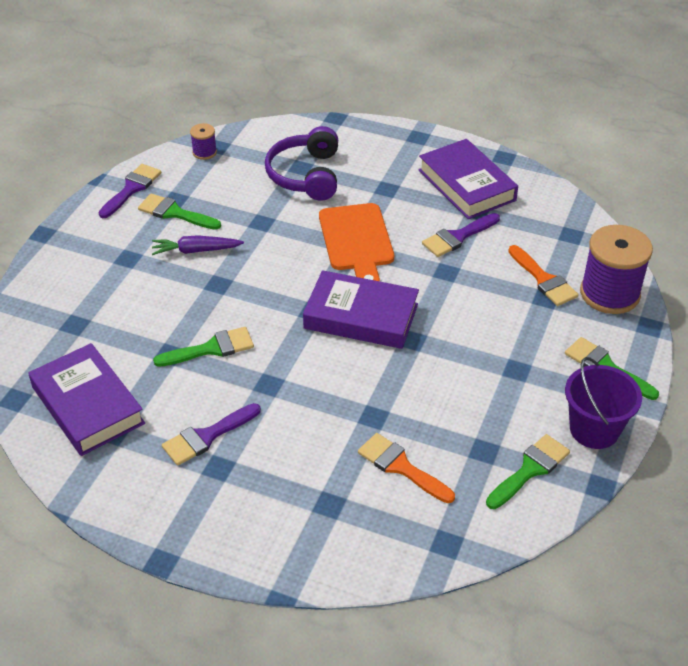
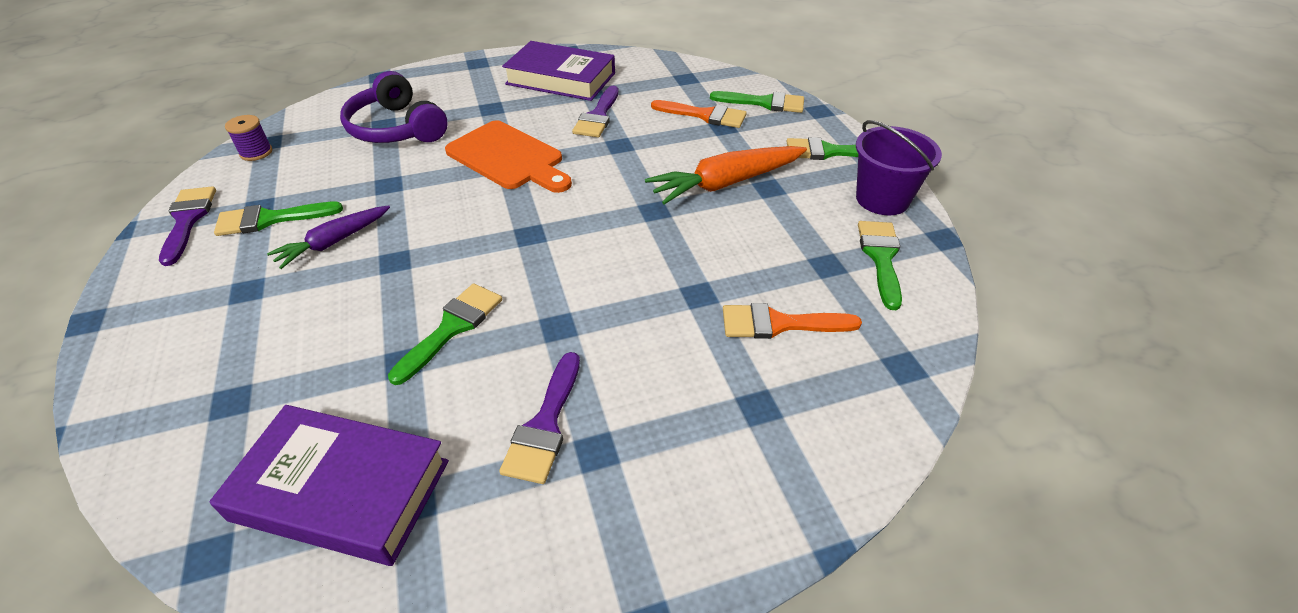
camera: 40 degrees left, 0 degrees up
purple book [303,270,419,349] -> none
purple spool [580,225,653,314] -> green brush [710,91,804,113]
none -> orange carrot [645,146,807,205]

